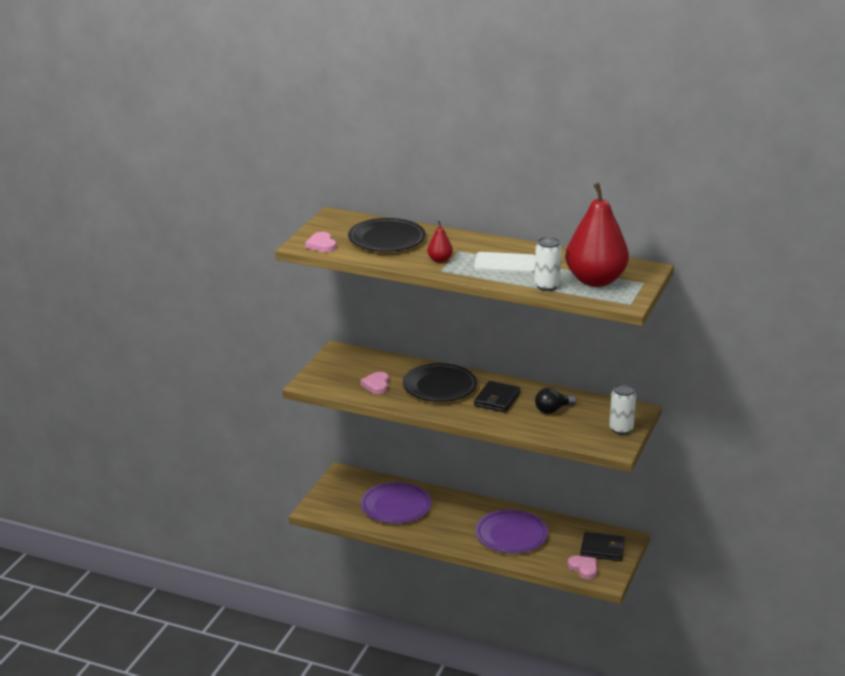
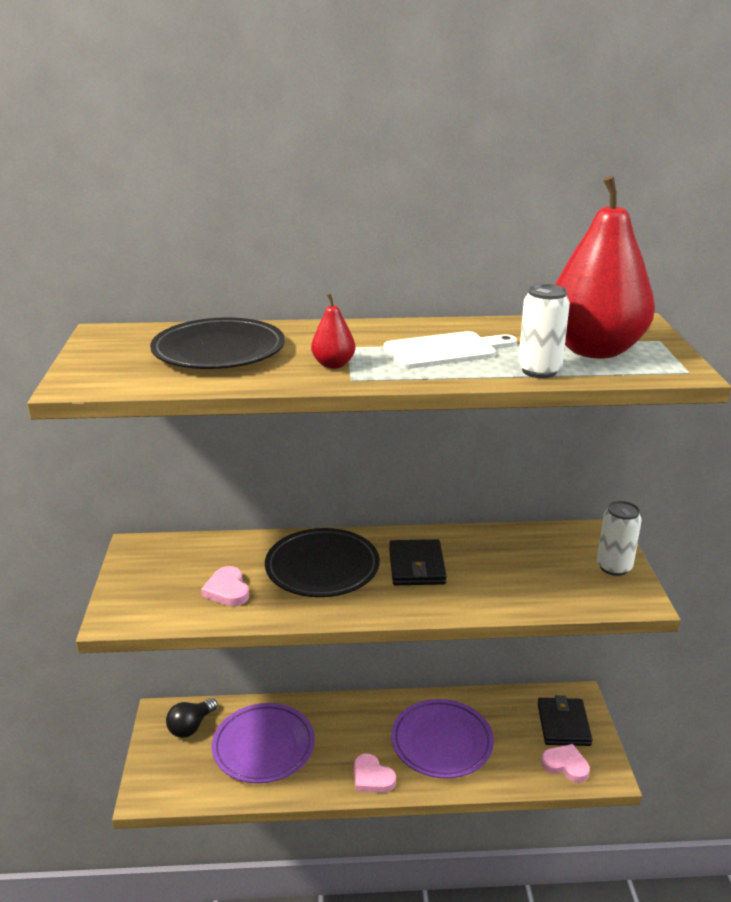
camera: 25 degrees left, 0 degrees up
pink heart [305,232,336,252] -> pink heart moved to [354,753,396,793]
black light bulb [535,388,576,414] -> black light bulb moved to [166,698,218,738]
black wallet [580,532,625,561] -> black wallet turned 75 degrees counterclockwise [538,695,593,746]

